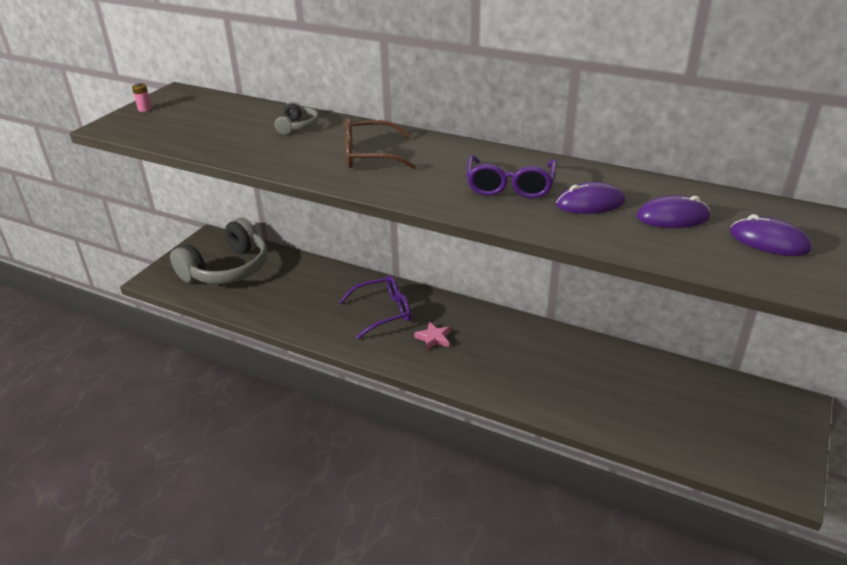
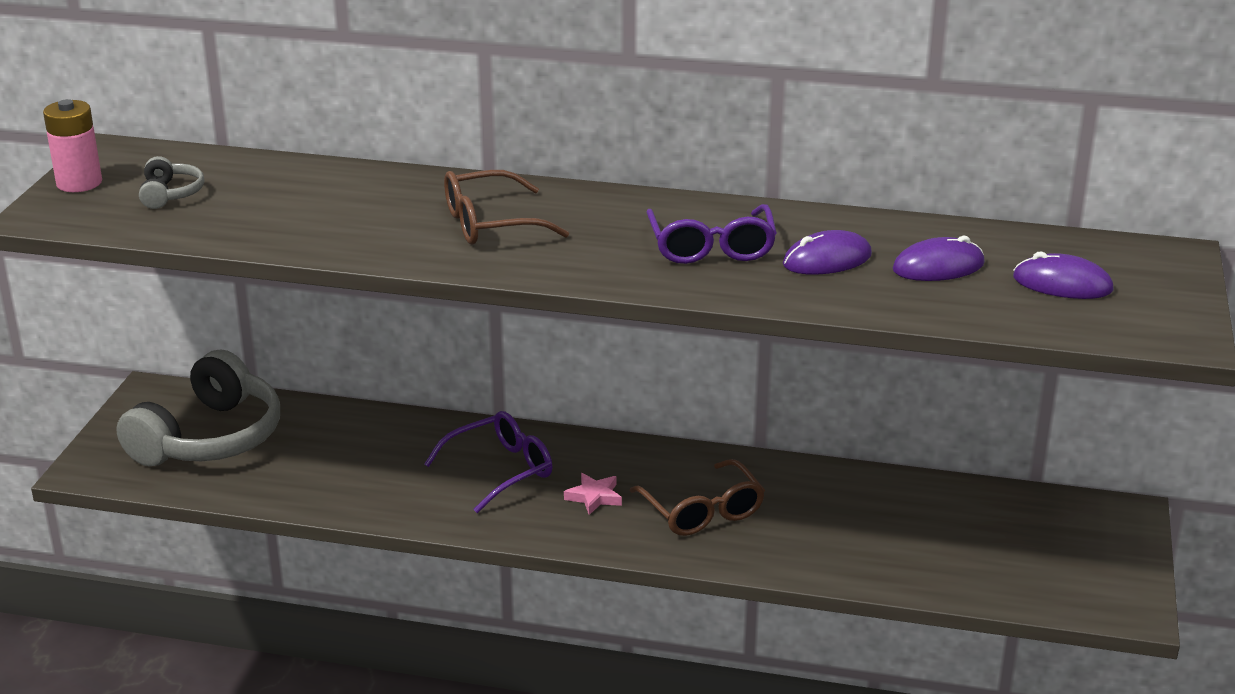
camera: 15 degrees left, 5 degrees down
pink battery [132,83,152,112] -> pink battery [43,99,102,192], size x2.02
grey headphones [274,101,319,134] -> grey headphones moved to [139,156,204,209]
none -> brown glasses [630,459,765,536]

